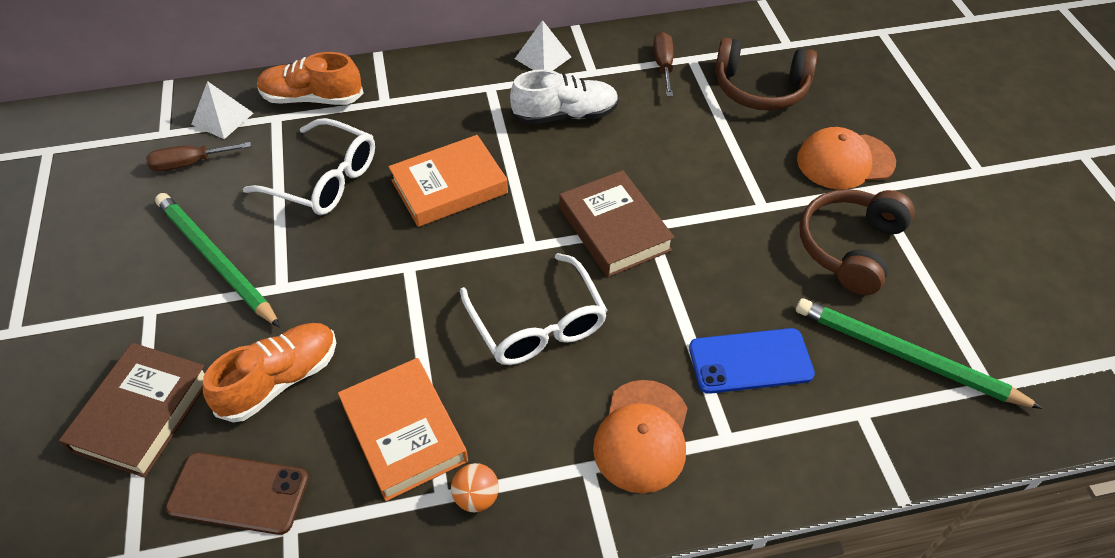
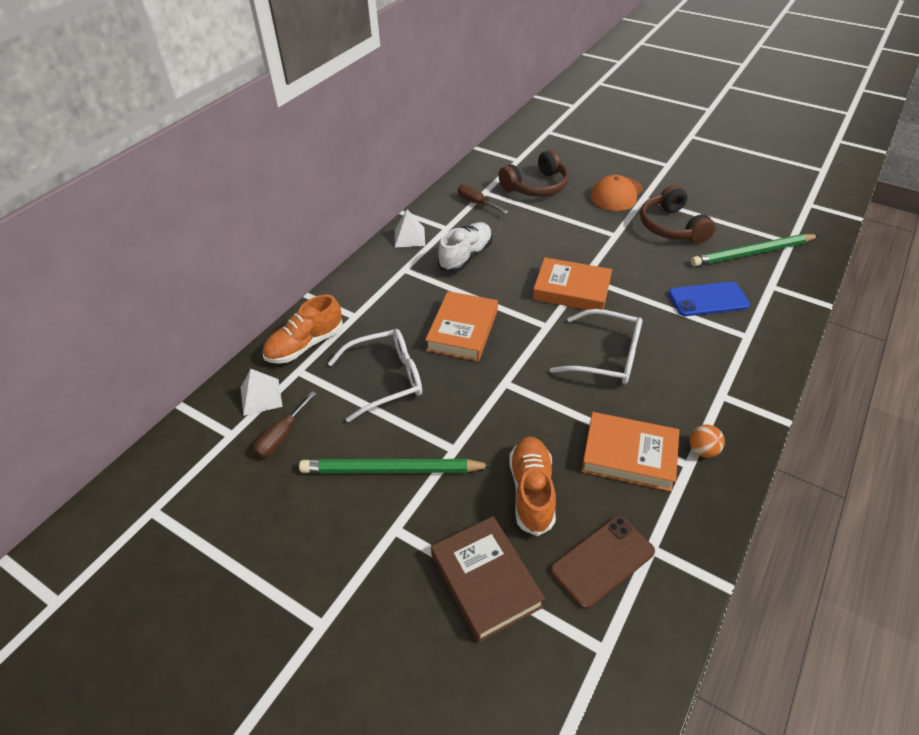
camera: 45 degrees left, 5 degrees down
brown book [560,170,675,277] -> orange book [533,257,612,310]
orange cap [593,380,688,493] -> none
blue phone [689,328,815,394] -> blue phone turned 45 degrees clockwise [668,282,750,316]

